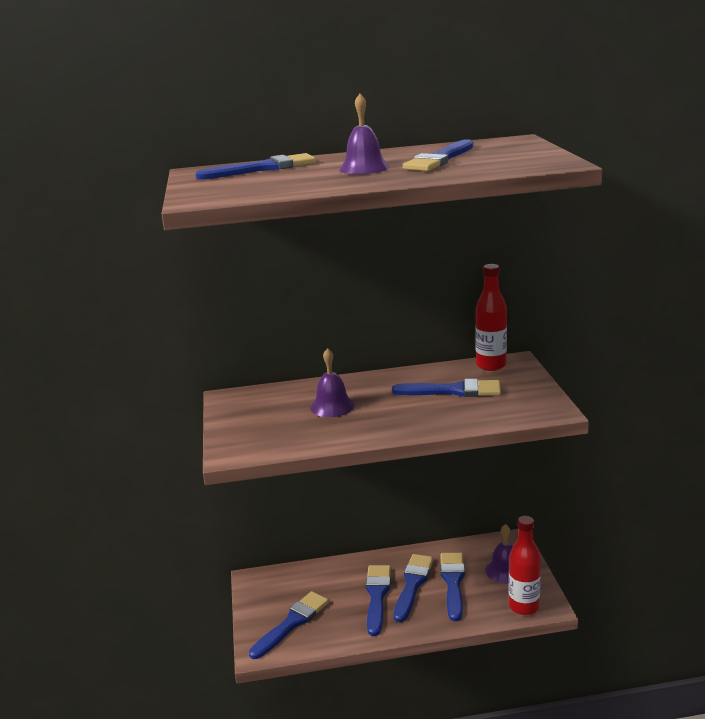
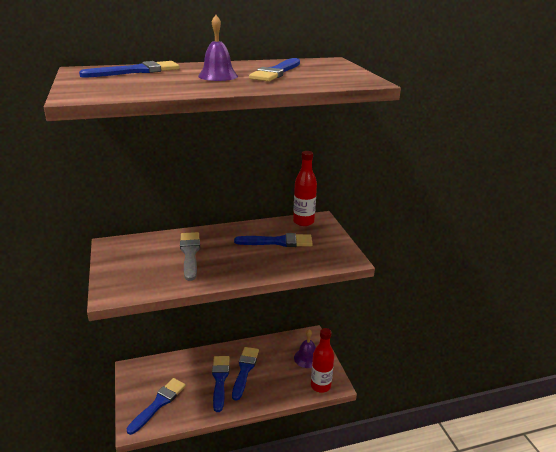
camera: 10 degrees left, 5 degrees up
purple bell [310,348,355,417] -> grey brush [180,232,200,281]
blue brush [440,553,465,621] -> none

